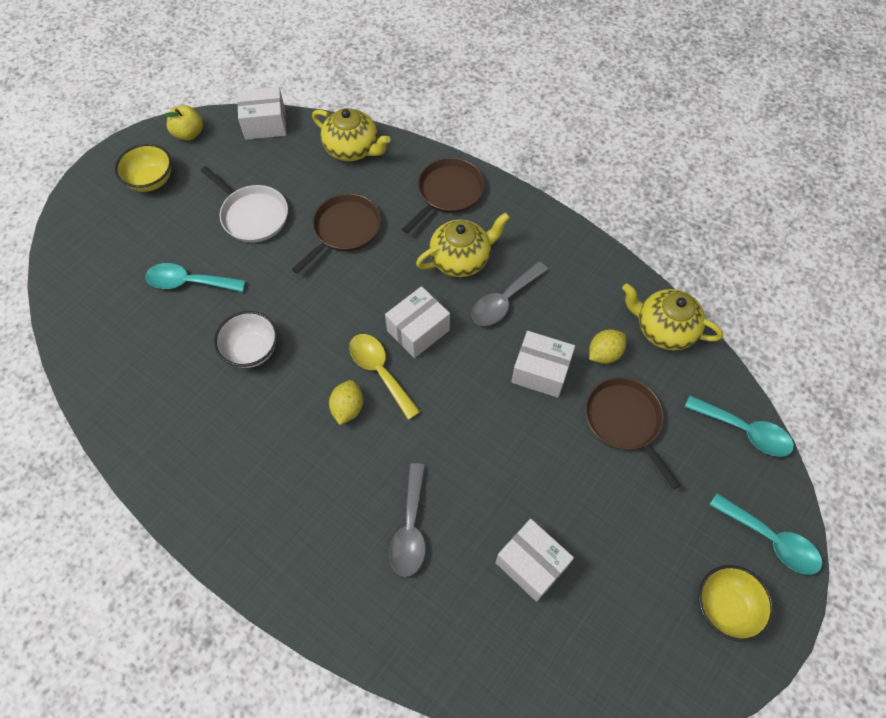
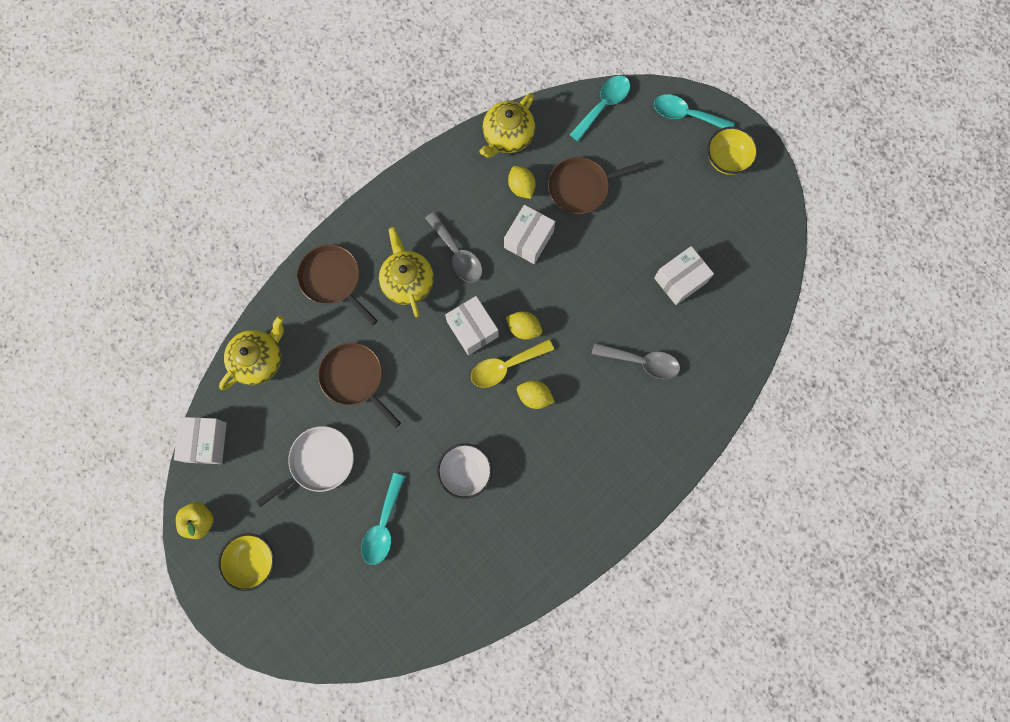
camera: 80 degrees left, 15 degrees up
turquoise spoon [710,493,823,575] -> turquoise spoon turned 120 degrees counterclockwise [654,94,735,128]
none -> yellow lemon [506,311,542,340]

